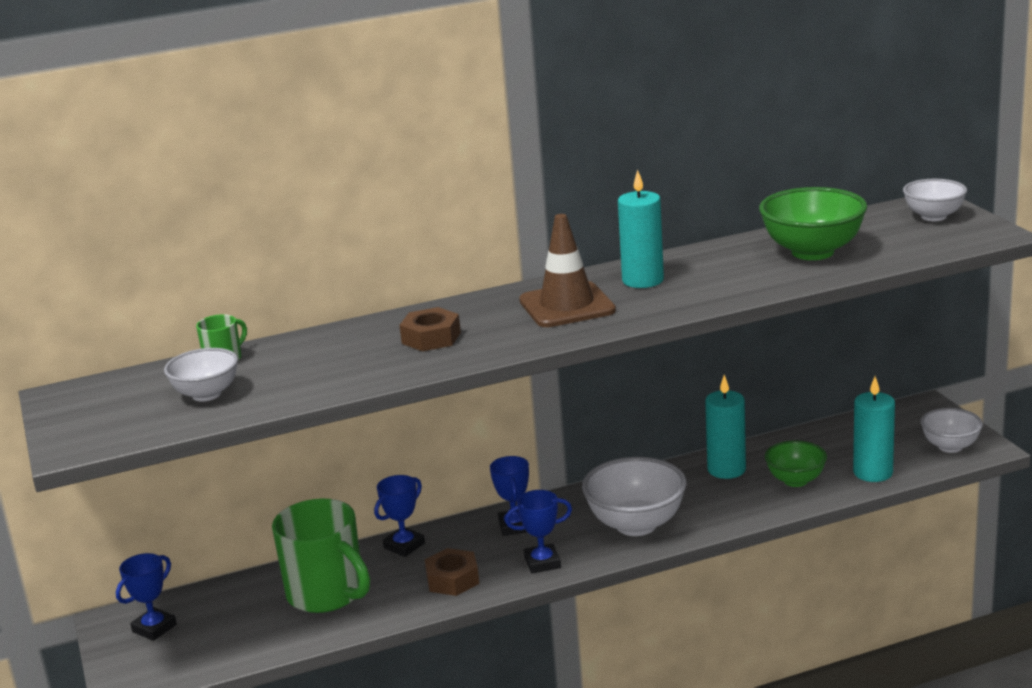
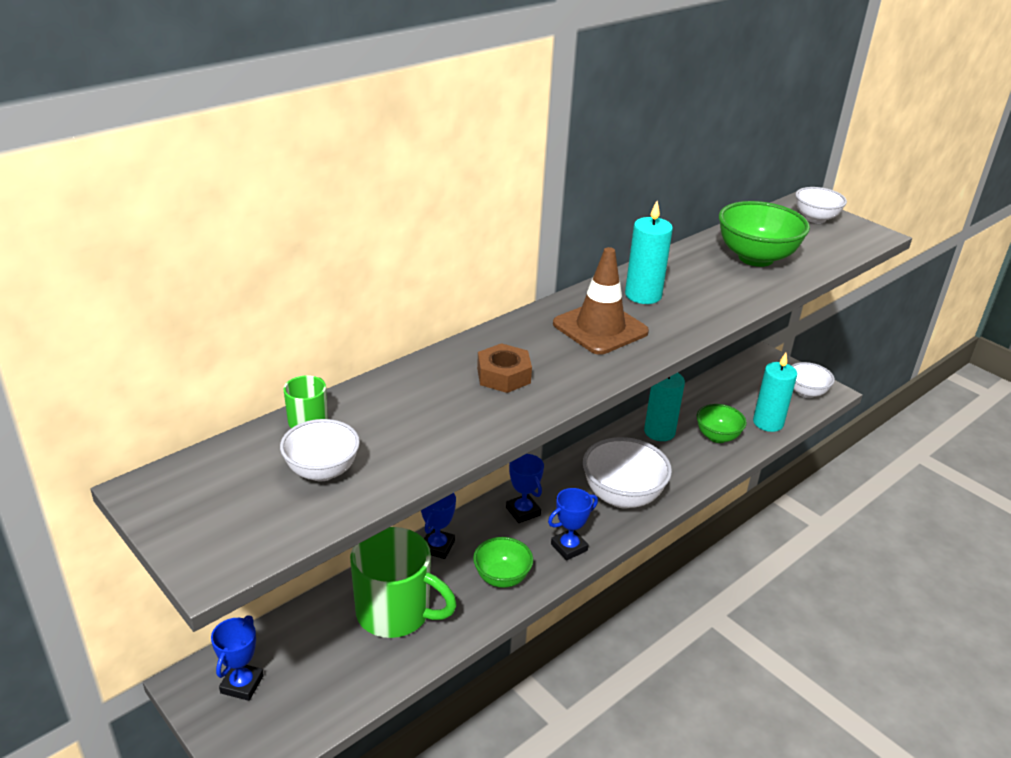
camera: 25 degrees left, 10 degrees up
brown nut [425,548,479,596] -> green bowl [473,537,533,588]

